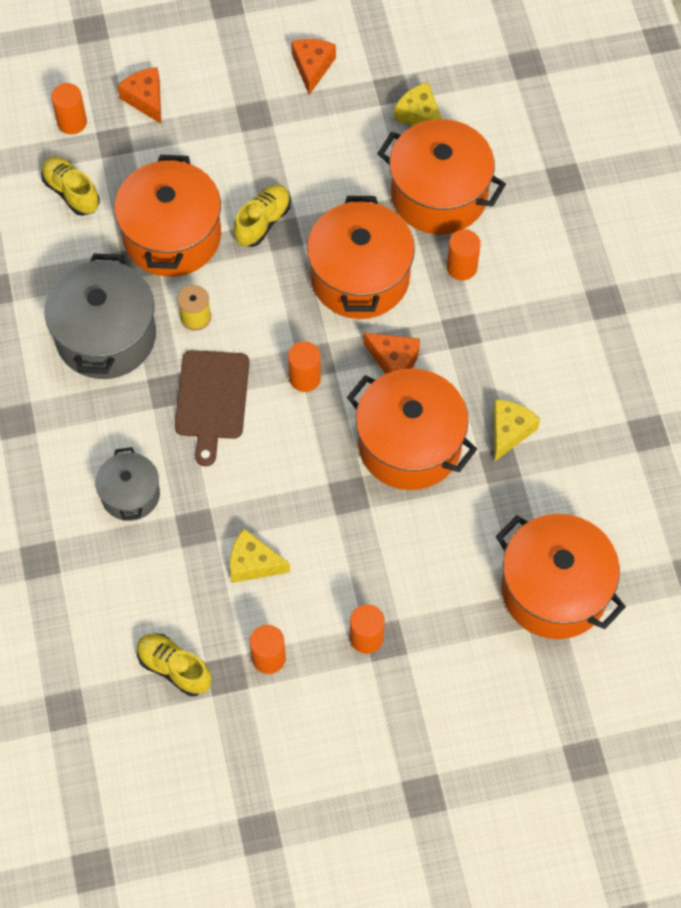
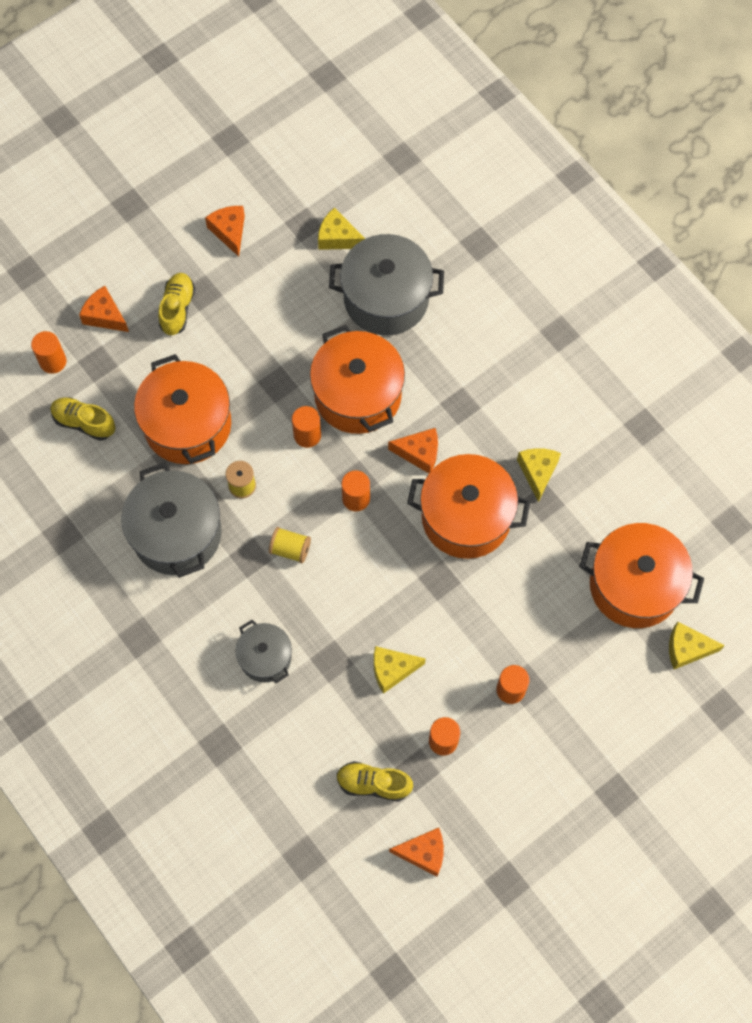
camera: 25 degrees left, 5 degrees up
brown cutting board [175,350,250,466] -> yellow spool [269,527,311,563]
yellow shoe [234,184,291,247] -> yellow shoe moved to [158,273,195,336]
orange pot [377,119,506,234] -> grey pot [329,234,444,336]
orange cylinder [447,229,481,280] -> orange cylinder moved to [292,406,321,448]
none -> orange cheese [389,828,444,877]
none -> yellow cheese [669,621,725,669]

